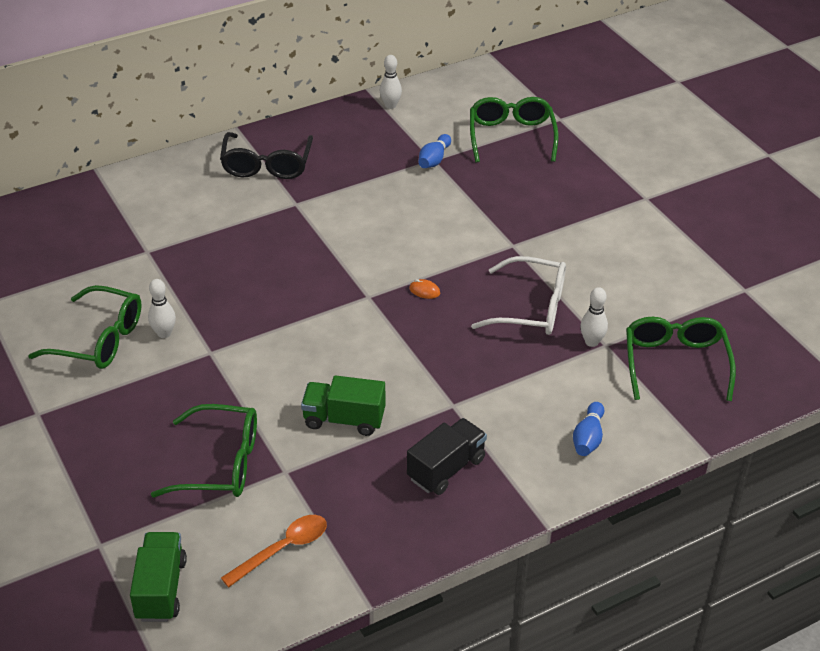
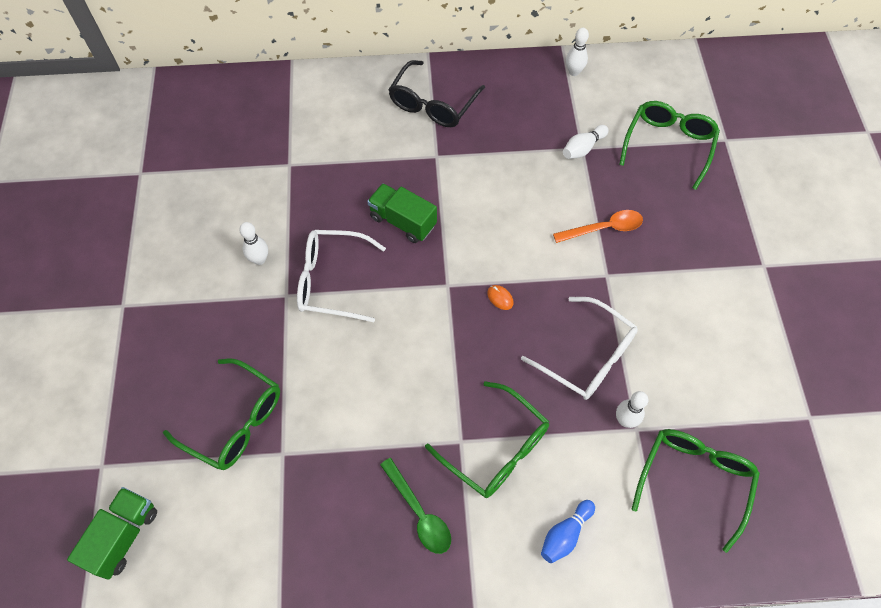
camera: 25 degrees right, 20 degrees up
green glasses [28,285,141,369] -> green glasses moved to [425,381,549,498]
orange spoon [221,515,327,587] -> orange spoon moved to [553,210,643,243]
green truck [301,376,385,436] -> green truck moved to [367,183,437,243]
black truck [407,418,487,495] -> green spoon [380,458,451,554]
blue bowling pin [419,134,451,168] -> white bowling pin [563,125,609,159]
none -> white glasses [297,230,386,323]

